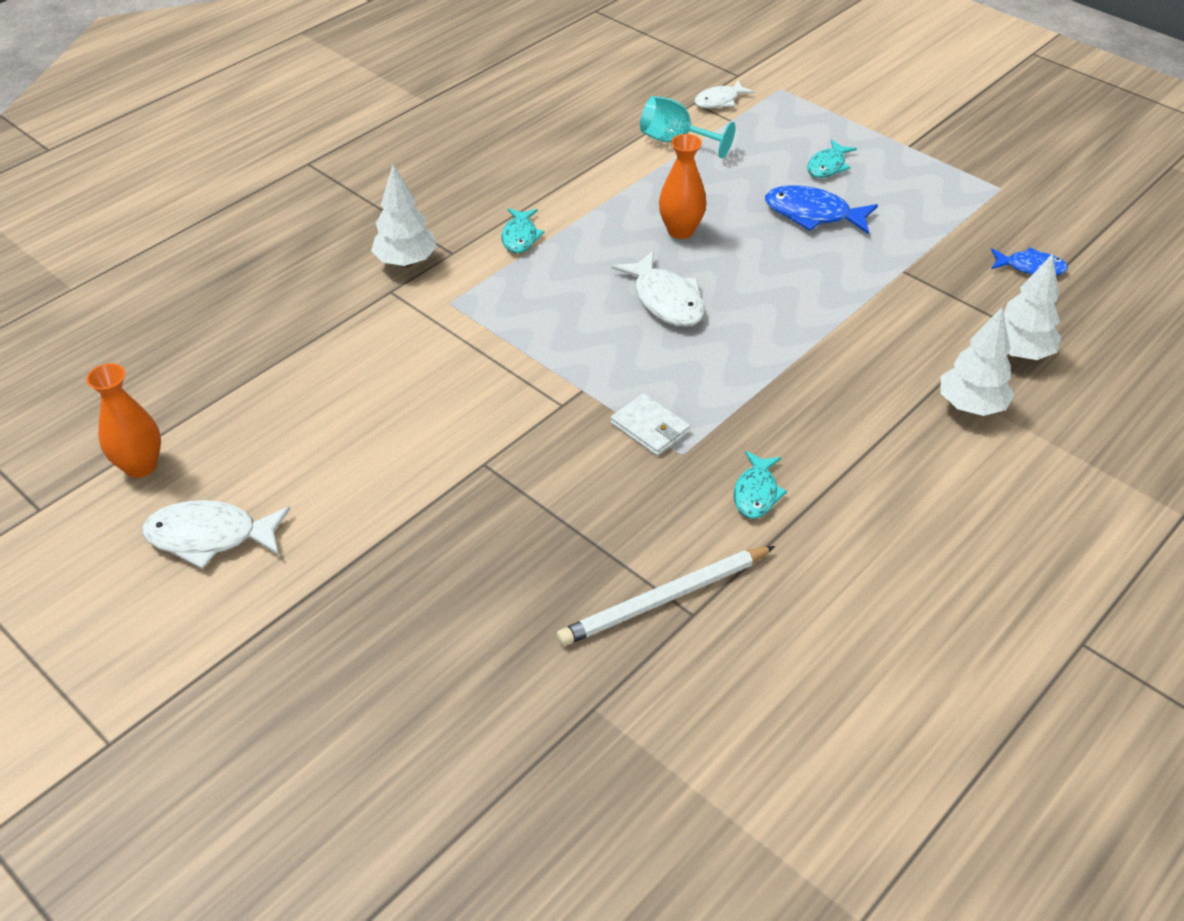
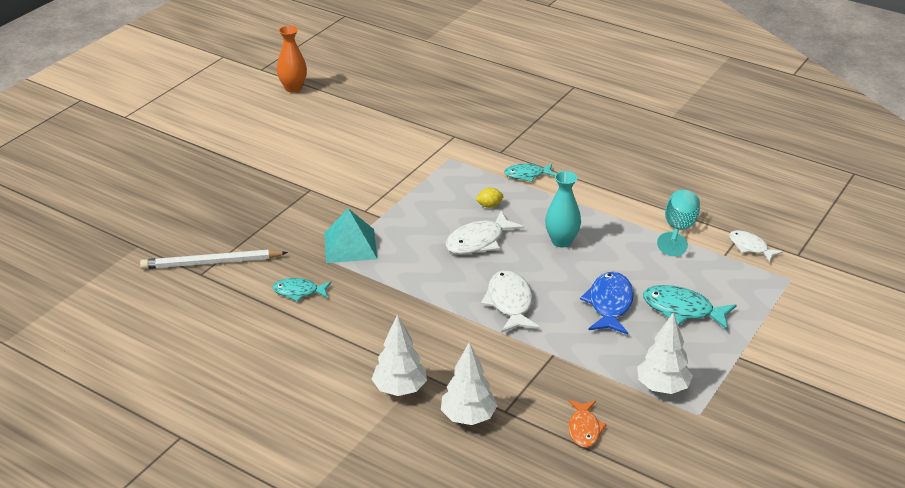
camera: 80 degrees right, 10 degrees down
white fish [142,500,290,569] -> white fish moved to [481,270,540,333]
white tree [371,165,437,267] -> white tree moved to [637,313,693,394]
white pencil [557,546,775,646] -> white pencil turned 60 degrees counterclockwise [140,249,288,269]
white wallet [611,393,690,456] -> turquoise pyramid [324,208,377,263]
orange vase [659,134,707,239] -> turquoise vase [545,171,581,248]
turquoise fish [807,140,857,178] -> turquoise fish [643,285,736,330], size x1.55
blue fish [991,247,1068,276] -> orange fish [568,400,607,448]
none -> yellow lemon [476,188,504,208]

